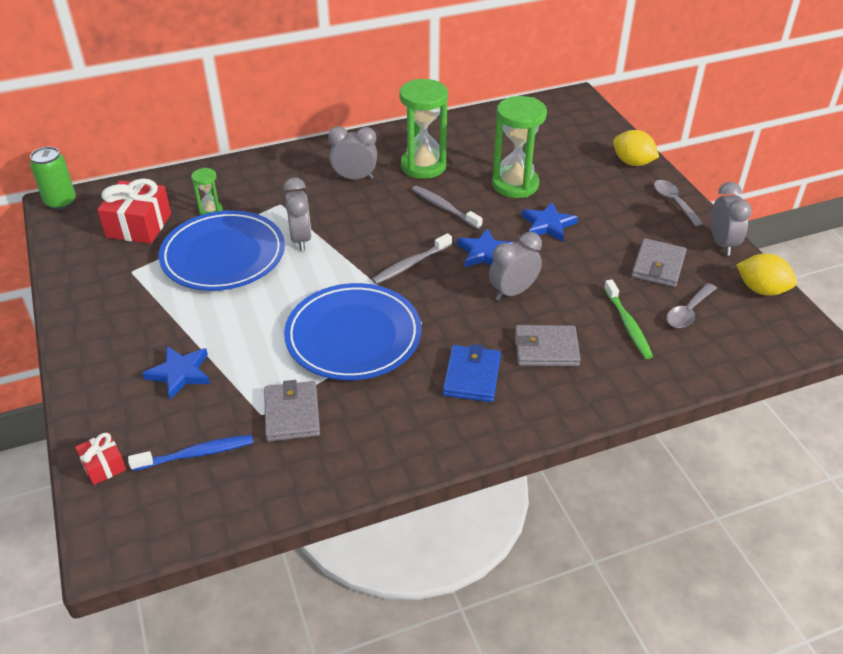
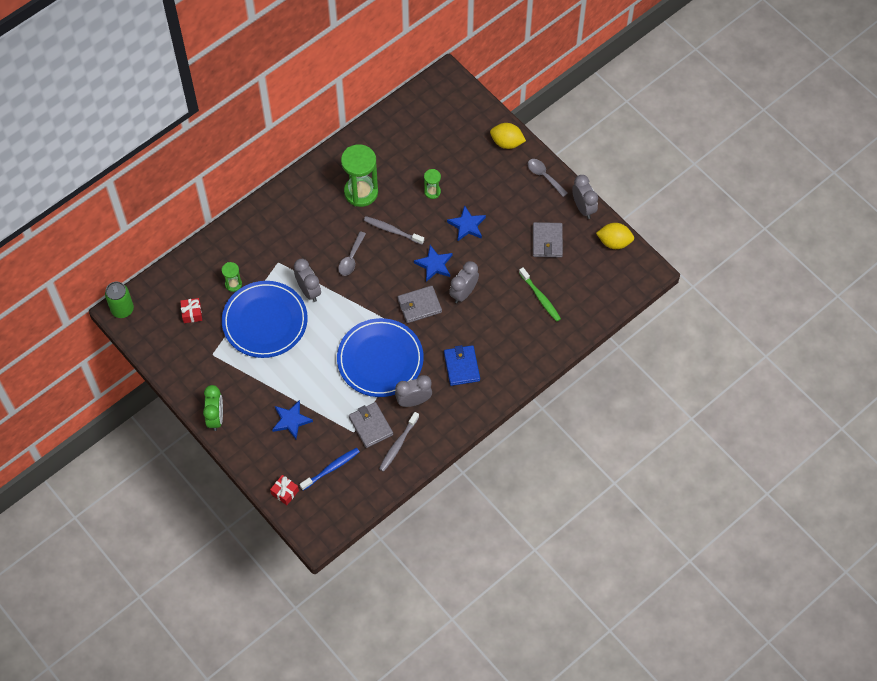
camera: 20 degrees left, 20 degrees up
red gift [97,178,171,244] -> red gift [180,298,202,323], size x0.54
grey clock [328,126,377,179] -> grey clock moved to [395,375,432,407]
grey toothbrush [372,233,452,284] -> grey toothbrush moved to [379,412,419,472]
green hourglass [492,96,547,198] -> green hourglass [424,169,441,199], size x0.49
grey wallet [515,325,581,366] -> grey wallet moved to [397,286,442,323]
grey spoon [666,283,717,328] -> grey spoon moved to [338,231,366,276]
none -> green clock [203,385,223,431]

